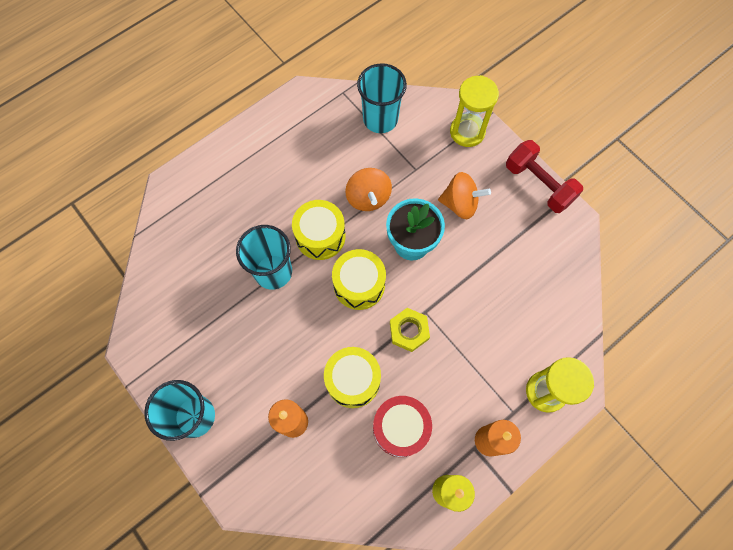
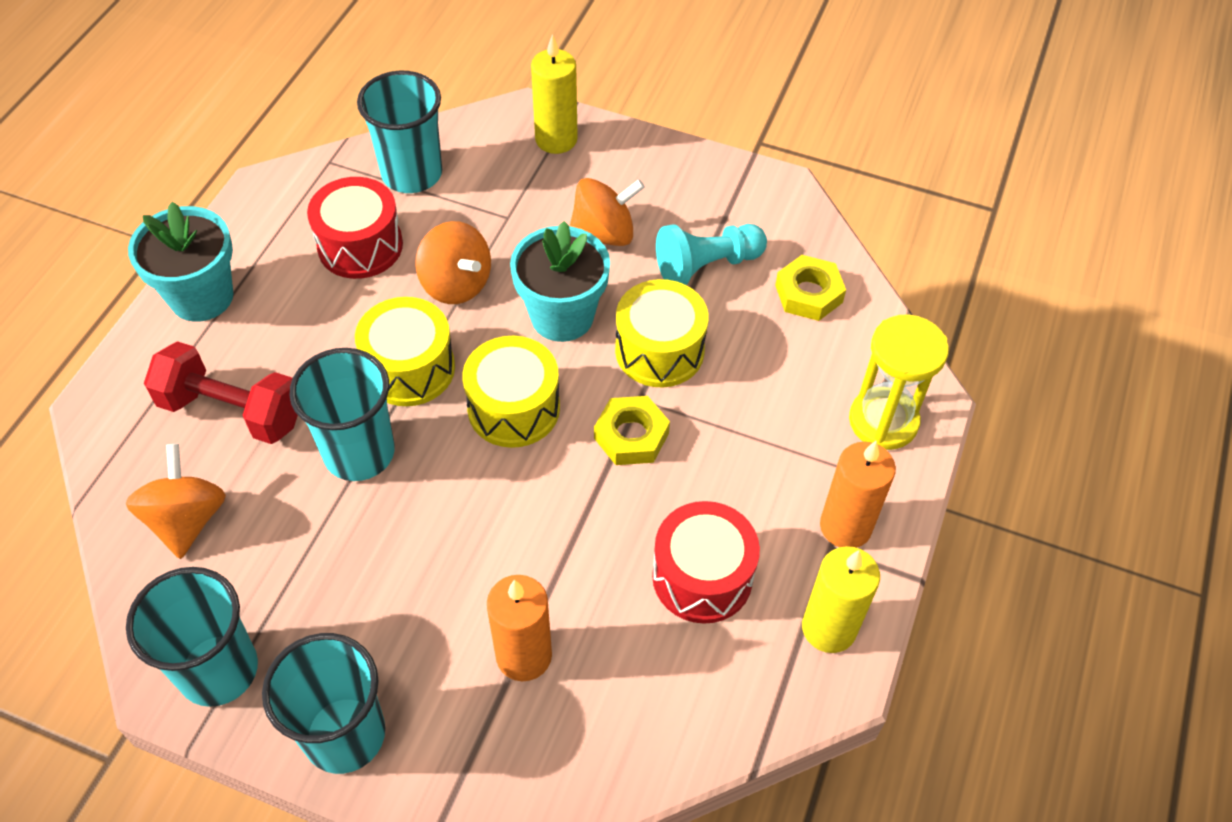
camera: 30 degrees left, 15 degrees down
yellow drum [324,347,381,408] -> yellow drum moved to [615,279,709,387]
yellow hourglass [450,75,499,147] -> yellow candle [531,34,578,154]
red dumbbell [506,140,583,213] -> red dumbbell moved to [144,341,298,444]
none -> orange spinning top [126,444,226,559]
none -> turquoise cup [126,567,258,707]
none -> turquoise flower pot [128,202,233,322]
none -> red drum [307,177,403,279]
none -> turquoise pawn [656,224,767,285]
none -> yellow nut [775,255,846,321]

